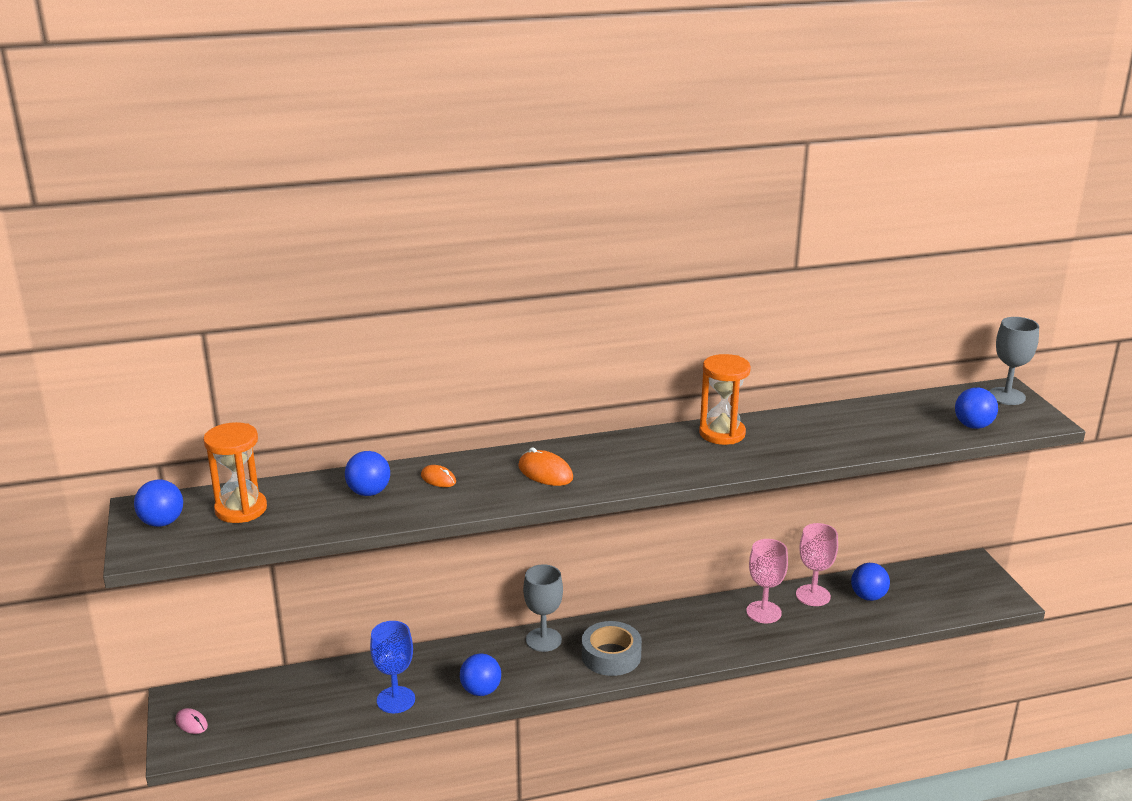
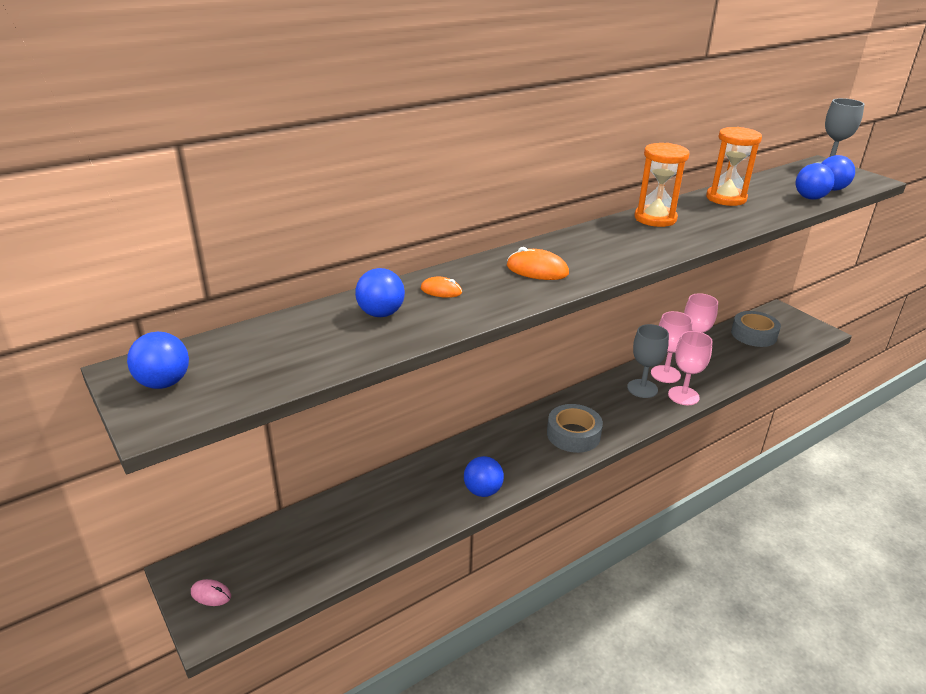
camera: 20 degrees left, 5 degrees up
orange hourglass [203,422,267,523] -> orange hourglass moved to [706,127,762,206]
blue goblet [370,621,415,713] -> none
grey goblet [523,564,563,652] -> grey goblet moved to [627,324,669,398]
blue ball [851,563,890,601] -> blue ball moved to [796,163,835,200]
none -> pink goblet [668,331,713,405]
none -> grey tape [731,311,781,347]

